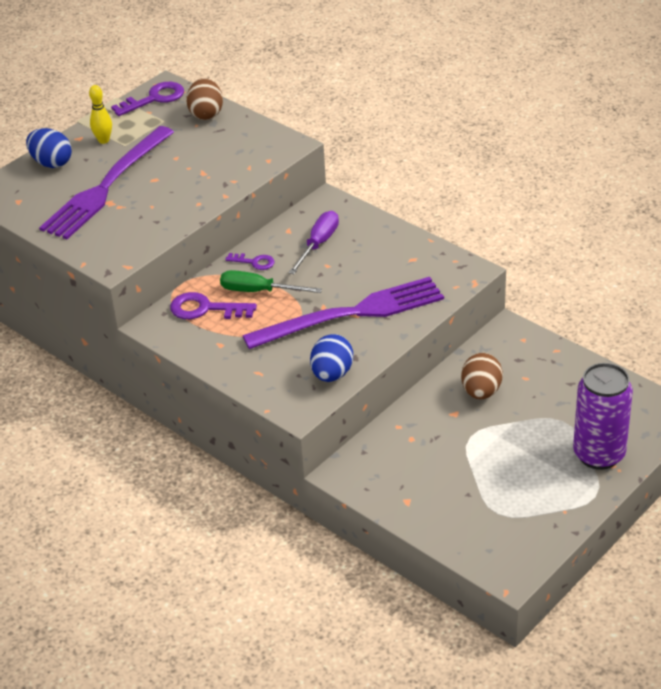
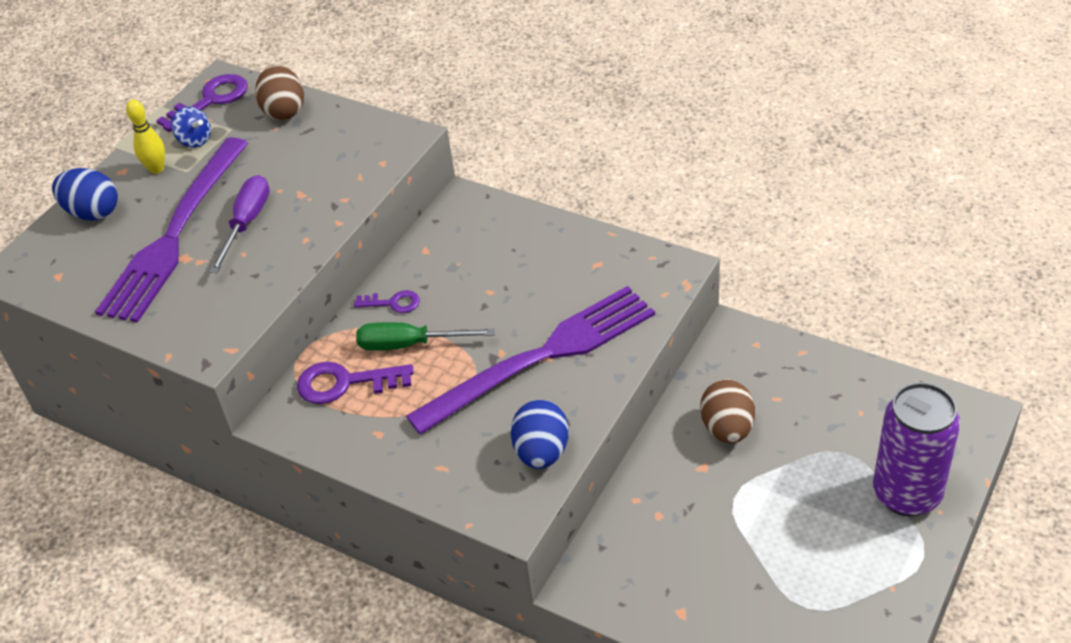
camera: 10 degrees left, 5 degrees up
purple screwdriver [288,211,339,274] -> purple screwdriver moved to [209,175,270,273]
none -> blue spinning top [171,107,211,148]

